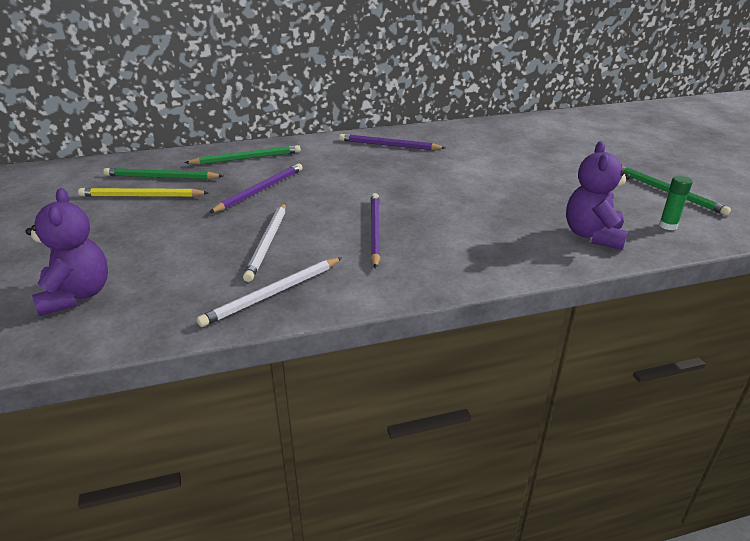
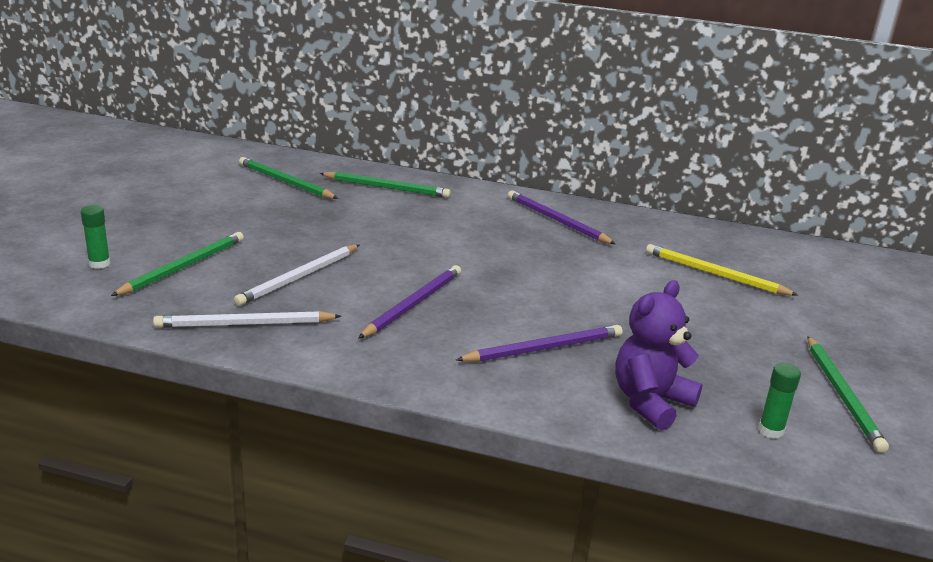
camera: 30 degrees right, 5 degrees down
purple teddy bear [26,188,108,316] -> green glue stick [81,205,110,269]
yellow pencil [78,188,209,197] -> yellow pencil moved to [646,244,798,296]
purple pencil [209,163,303,213] -> purple pencil moved to [456,325,622,362]
none -> green pencil [111,232,244,296]

